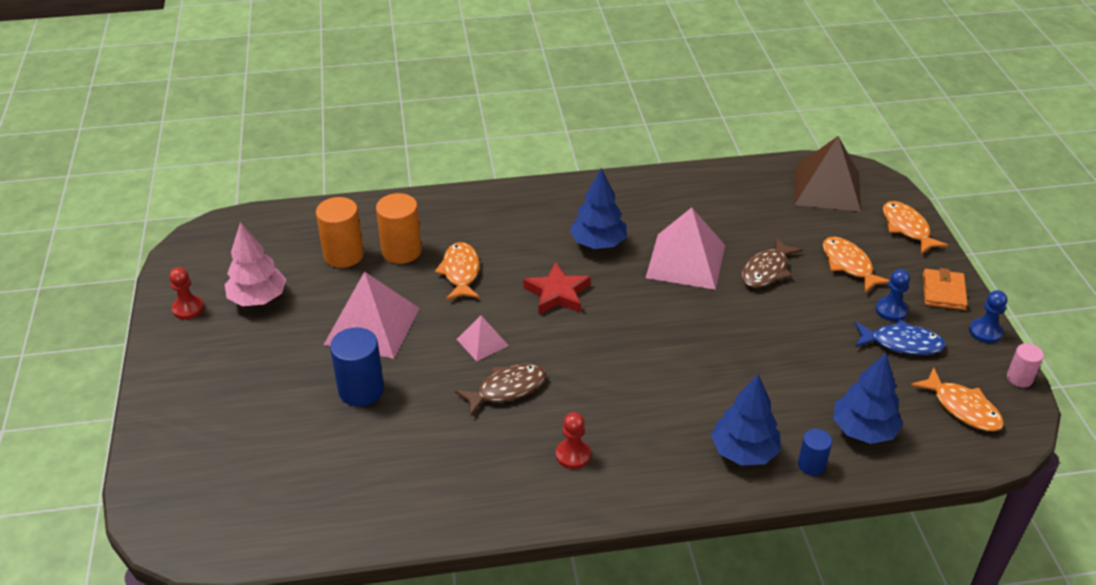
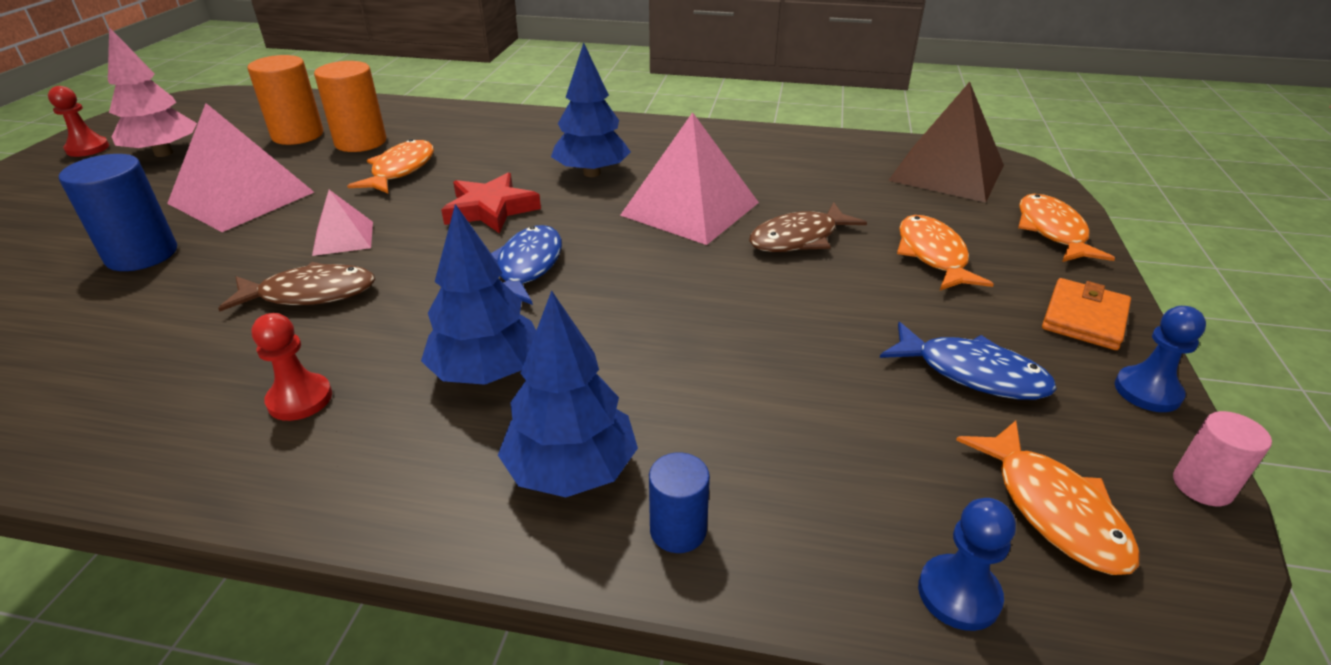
camera: 20 degrees right, 5 degrees down
blue tree [833,353,903,444] -> blue tree moved to [421,204,536,385]
blue pawn [876,269,910,321] -> blue pawn moved to [918,498,1016,631]
none -> blue fish [491,225,562,305]

